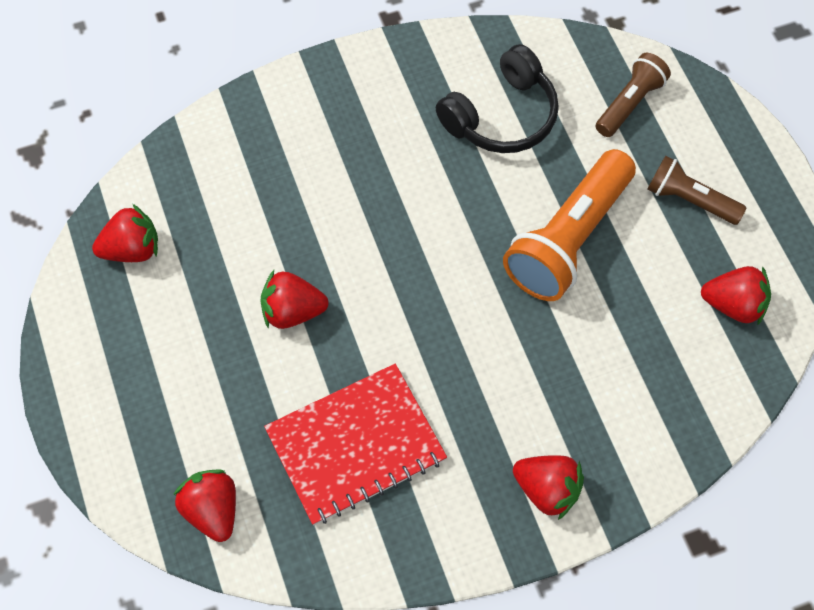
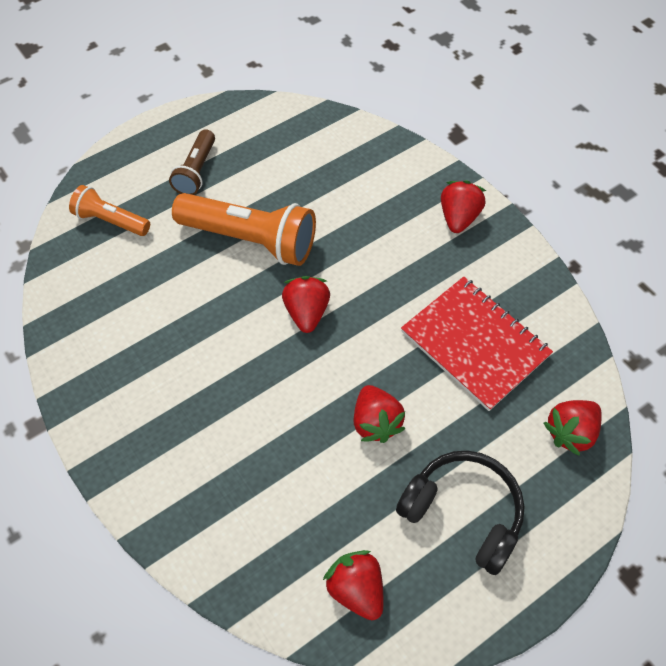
camera: 105 degrees left, 5 degrees down
black headphones [436,44,559,153] -> black headphones moved to [396,450,525,575]
brown flashlight [595,53,671,137] -> orange flashlight [69,185,150,236]
red strawberry [701,266,771,326] -> red strawberry moved to [282,276,330,333]

